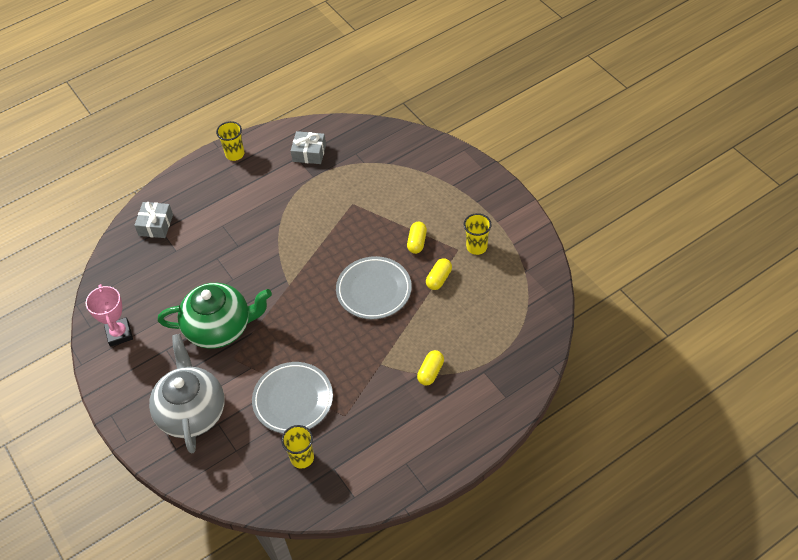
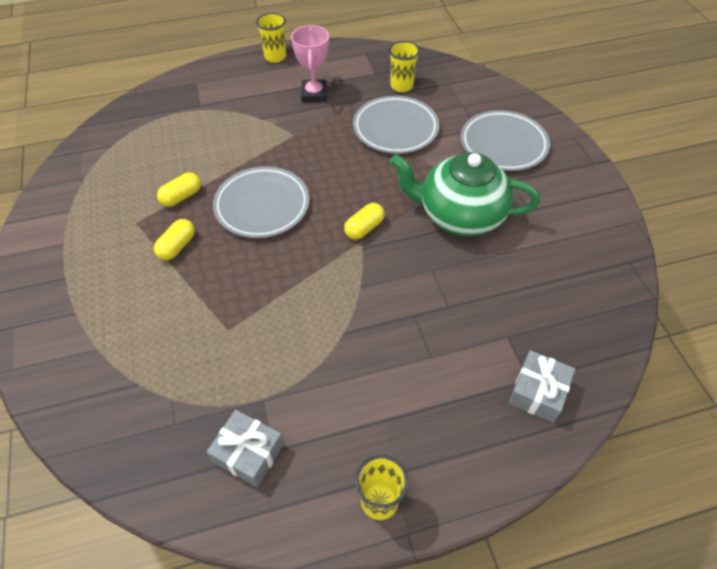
camera: 165 degrees left, 0 degrees up
pink trophy [86,284,133,347] -> pink trophy moved to [291,25,329,102]
grey teapot [149,334,225,454] -> grey plate [461,110,550,171]
yellow capsule [417,350,444,386] -> yellow capsule moved to [344,203,385,240]
yellow cup [464,213,492,255] -> yellow cup moved to [256,13,286,63]

